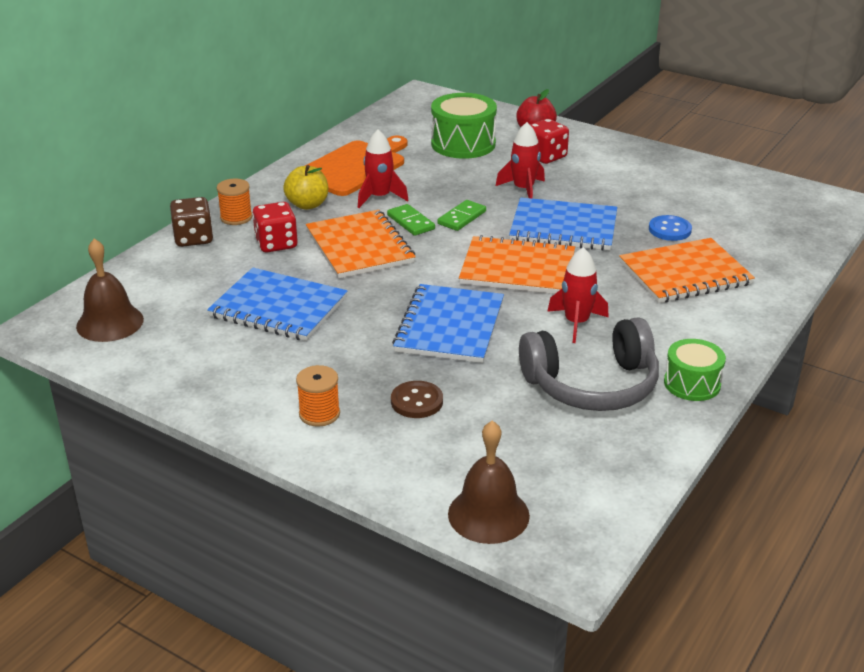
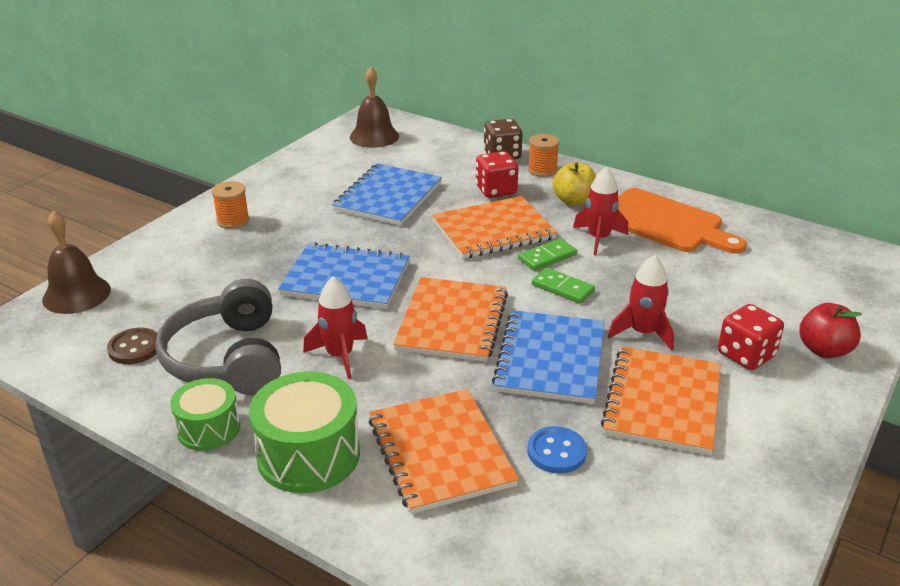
camera: 90 degrees right, 0 degrees up
brown button [391,381,443,418] -> brown button moved to [107,328,157,364]
green drum [431,93,497,159] -> green drum moved to [249,372,360,493]
none -> orange notebook [601,346,721,455]

